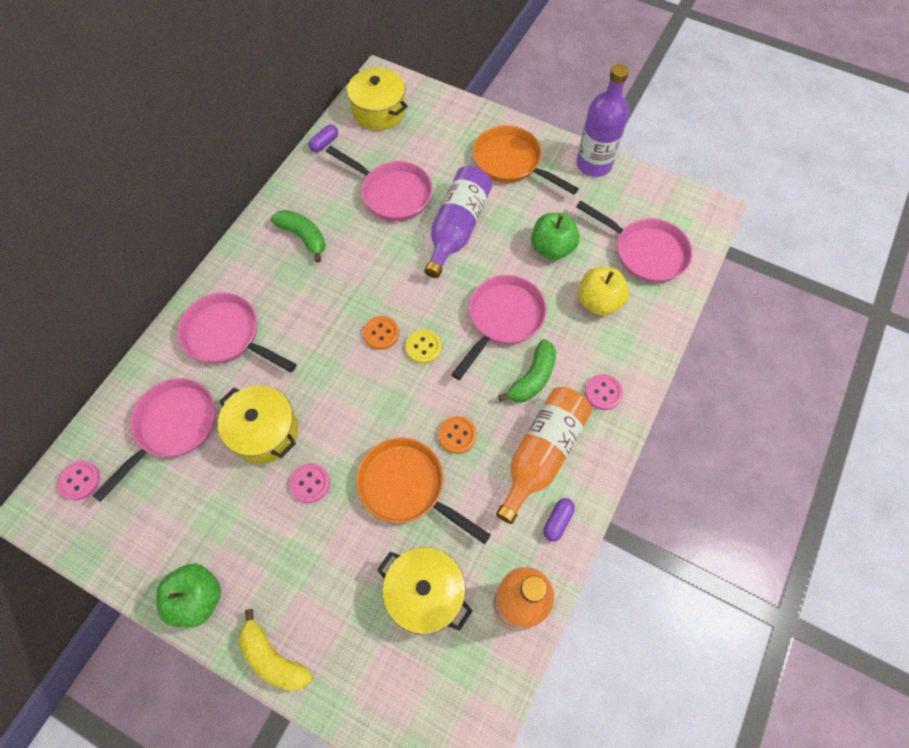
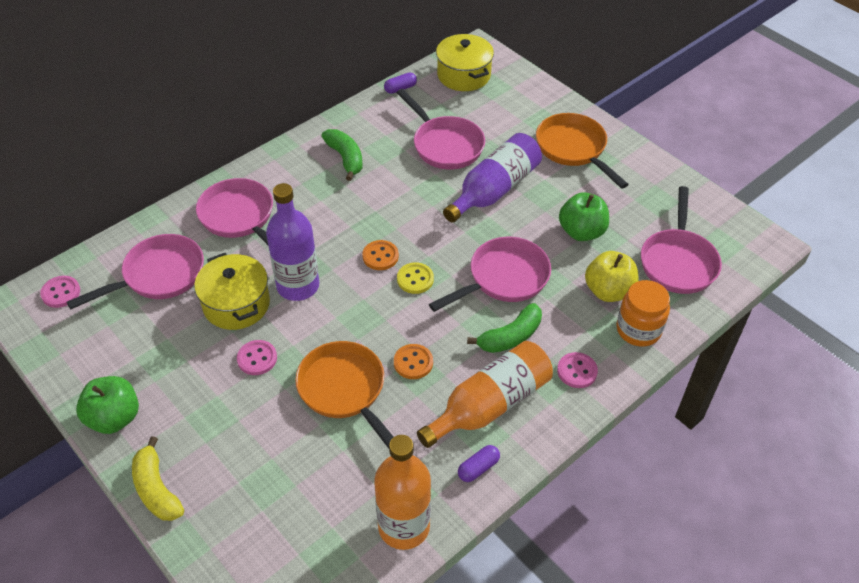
camera: 20 degrees right, 15 degrees down
yellow pot [377,547,472,634] -> none
purple bottle [576,64,629,177] -> purple bottle moved to [266,183,319,301]
pink pan [576,201,693,283] -> pink pan turned 45 degrees clockwise [641,186,722,294]
none -> orange jar [616,280,670,347]

